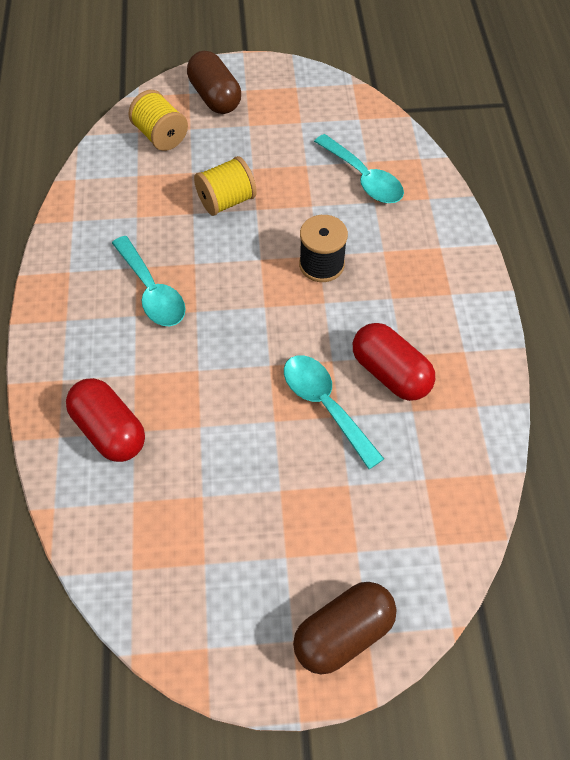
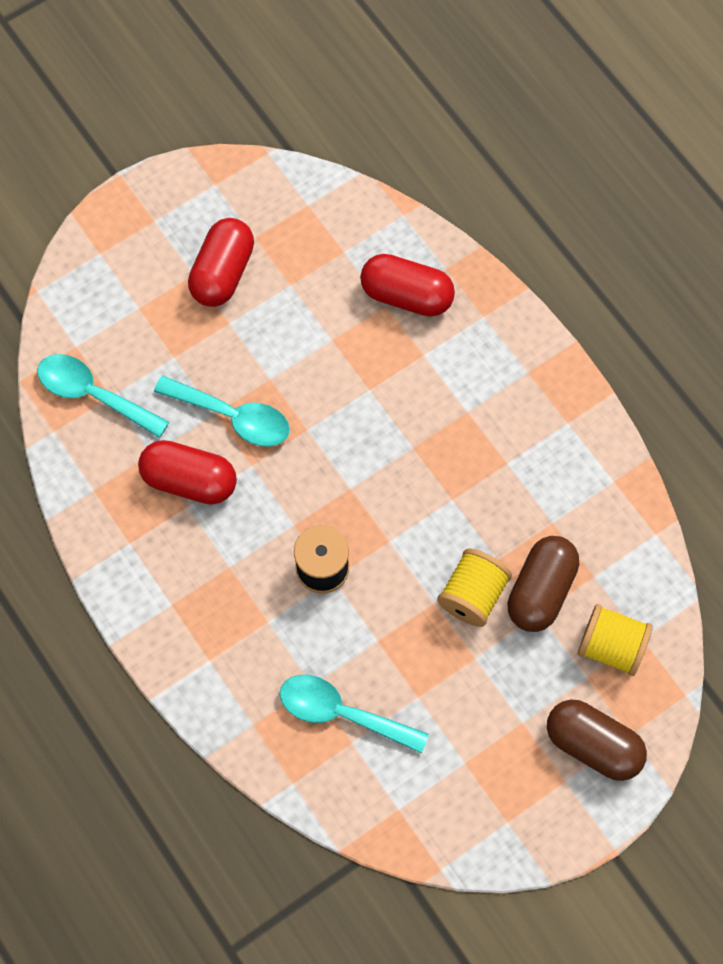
camera: 150 degrees right, 10 degrees up
turquoise spoon [112,236,186,326] -> turquoise spoon moved to [37,354,169,438]
brown capsule [293,582,397,674] -> brown capsule moved to [507,536,579,632]
none -> red capsule [188,218,254,307]

